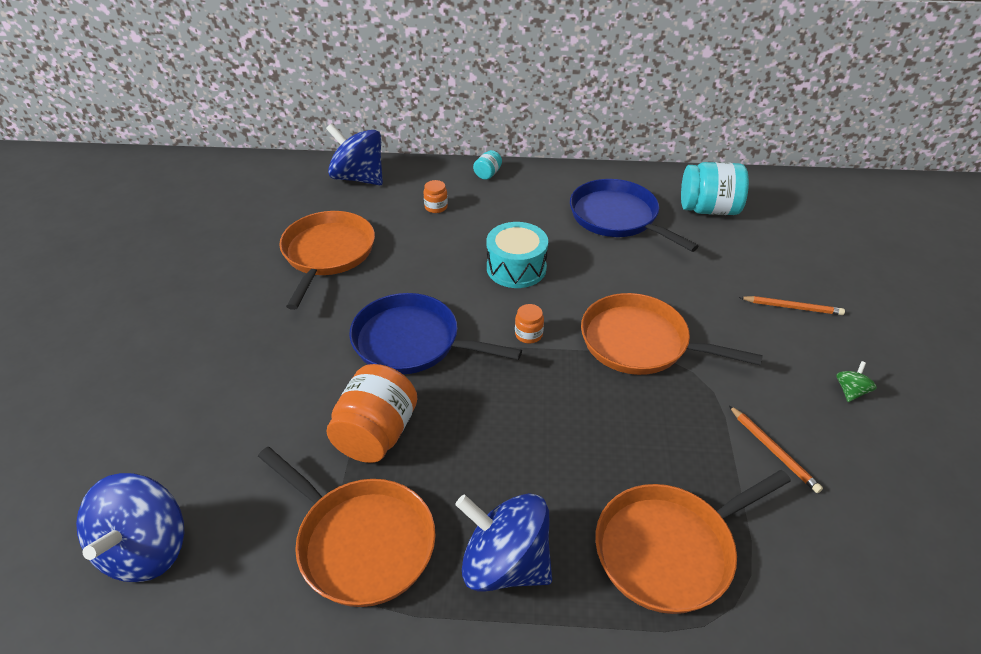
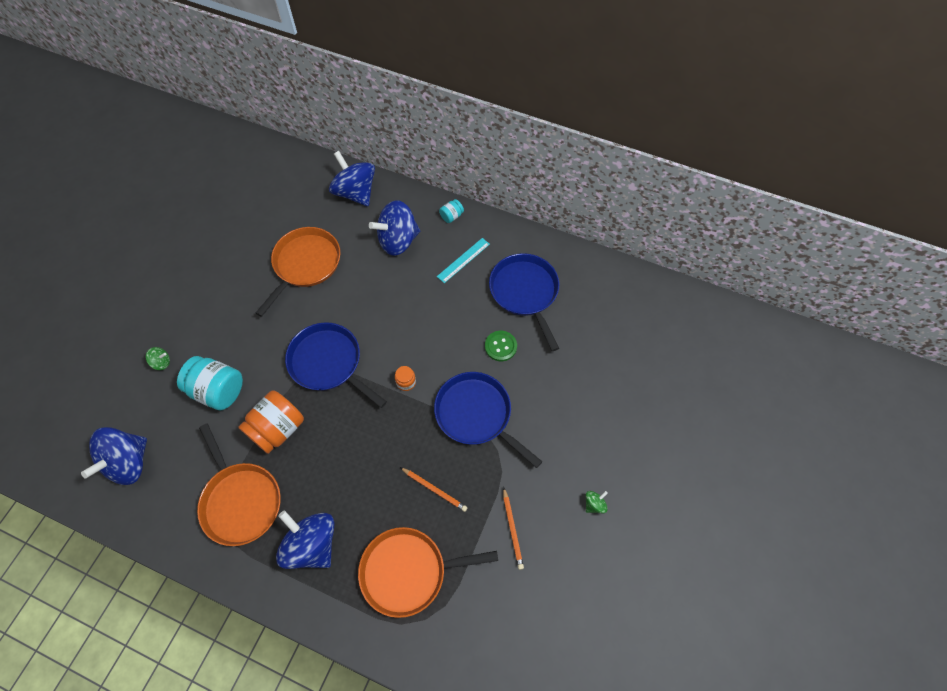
camera: 20 degrees right, 20 degrees up
orange jar [423,180,448,213] -> blue spinning top [369,200,420,256]
turquoise drum [487,222,548,288] -> none
orange pan [581,293,763,375] -> blue pan [434,372,543,468]
turquoise jar [681,162,749,215] -> turquoise jar moved to [177,356,243,410]
orange pencil [739,296,845,315] -> orange pencil moved to [400,467,468,512]
none -> green spinning top [146,347,170,370]
none -> turquoise ruler [437,238,490,283]
none -> green button [485,331,517,361]

